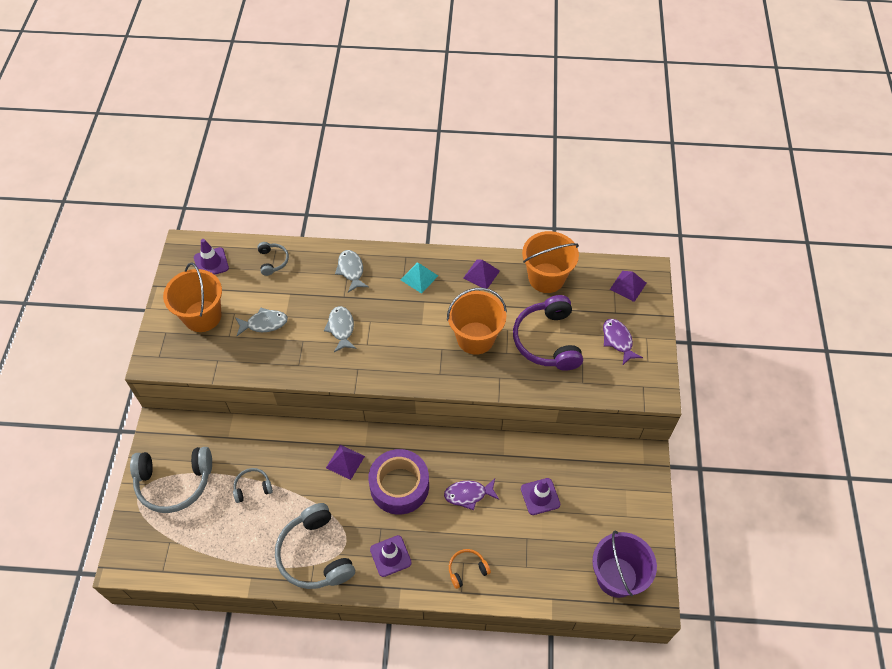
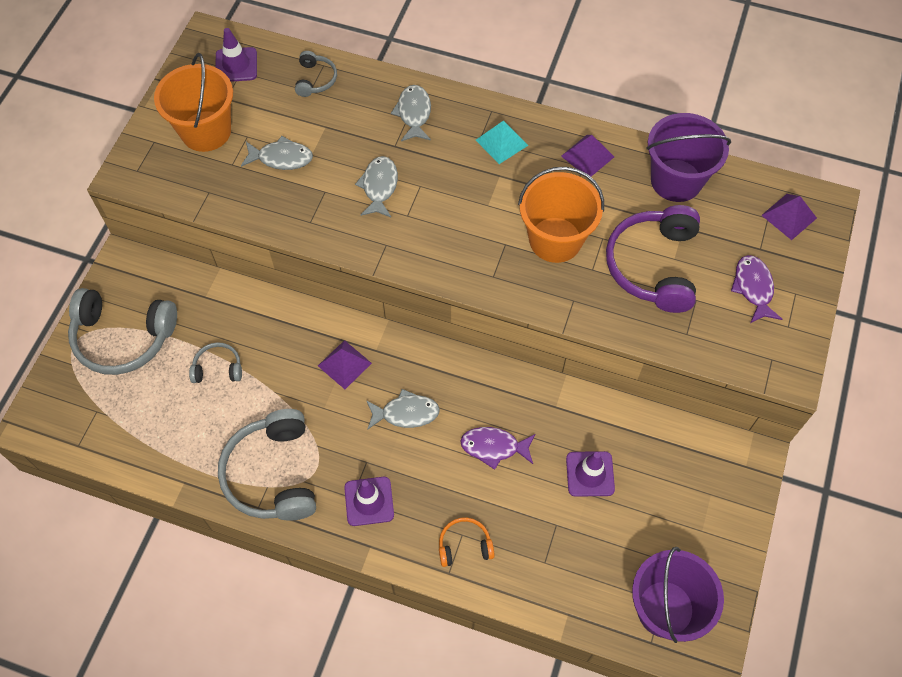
camera: 15 degrees right, 5 degrees up
purple tape [368,449,429,515] -> grey fish [366,389,440,430]
orange bucket [522,231,579,293] -> purple bucket [647,113,731,202]

